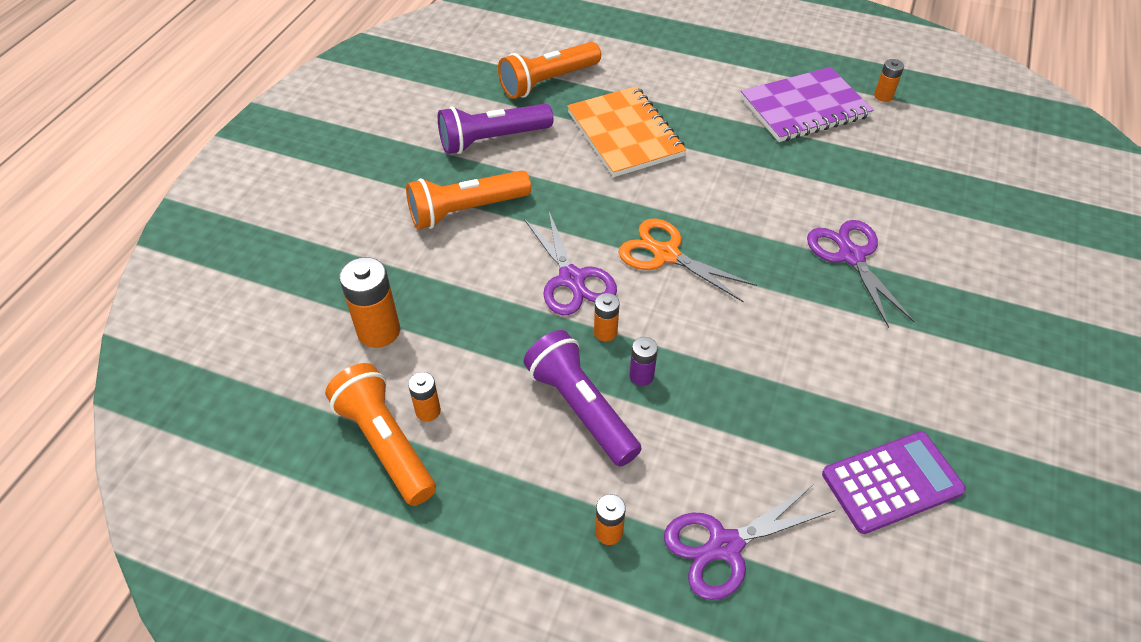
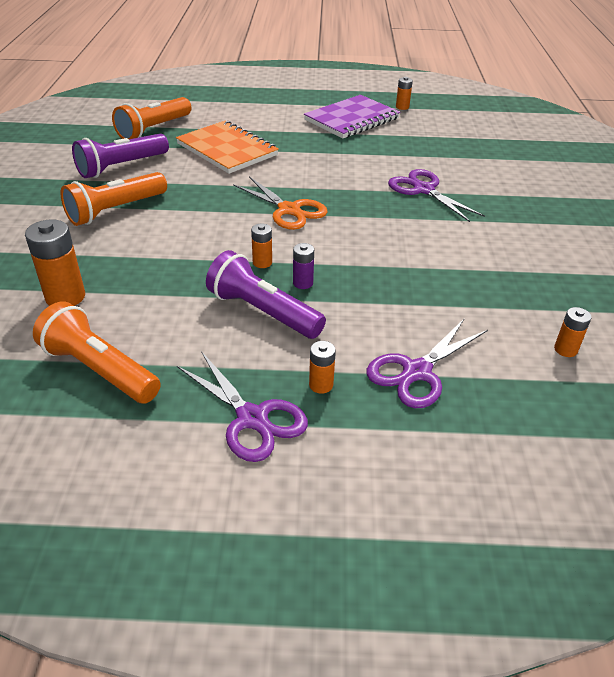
camera: 20 degrees left, 10 degrees down
orange battery [408,372,441,422] -> orange battery moved to [554,307,592,357]
purple scissors [524,212,617,315] -> purple scissors moved to [177,351,308,462]
orange scissors [618,218,757,303] -> orange scissors turned 150 degrees counterclockwise [233,176,328,230]
purple calculator [822,432,966,534] -> none

